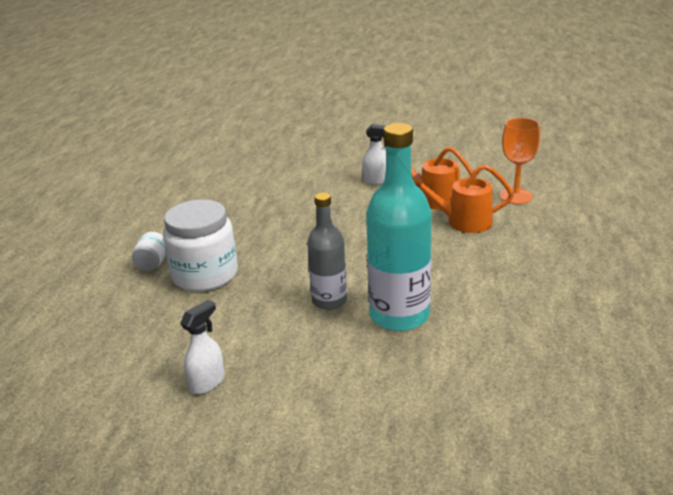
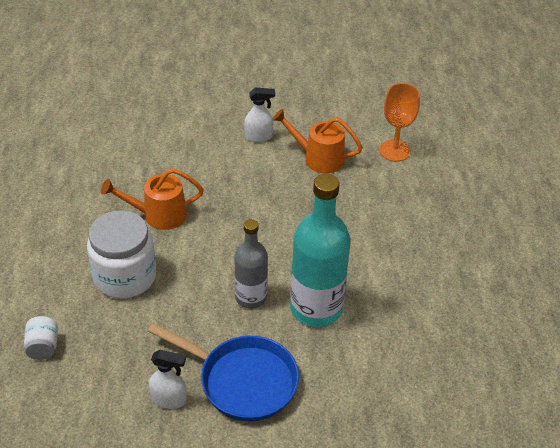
camera: 15 degrees left, 15 degrees up
white jar [132,232,166,271] -> white jar moved to [24,316,58,360]
white spray bottle [180,300,225,394] -> white spray bottle turned 75 degrees clockwise [149,350,187,409]
orange watering can [413,164,514,233] -> orange watering can moved to [101,168,204,230]
none -> blue pan [148,323,299,421]

